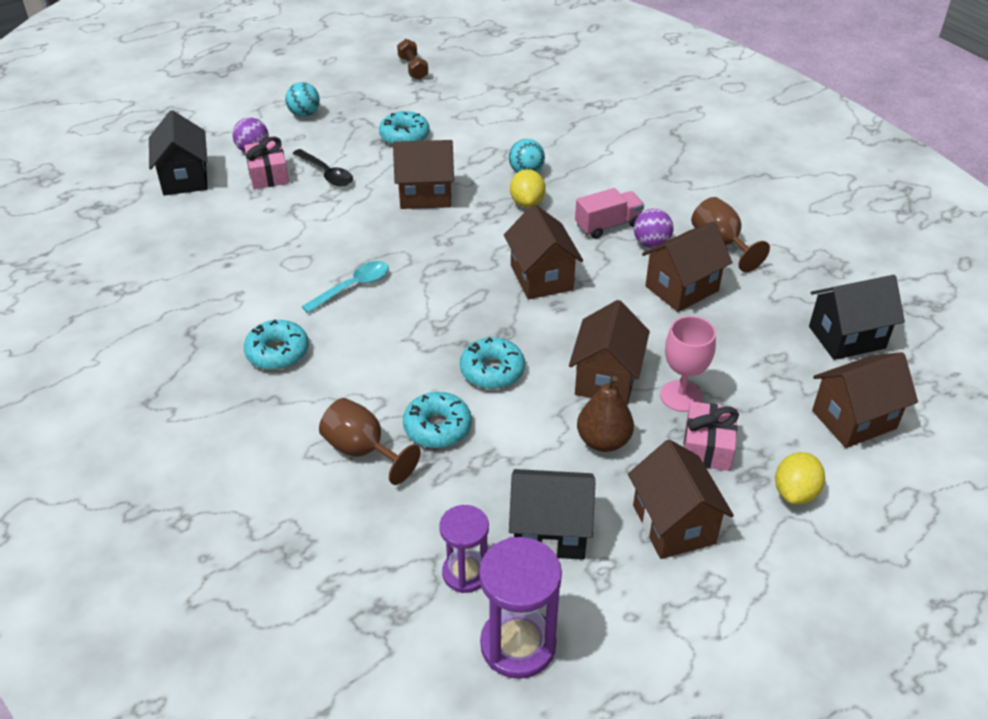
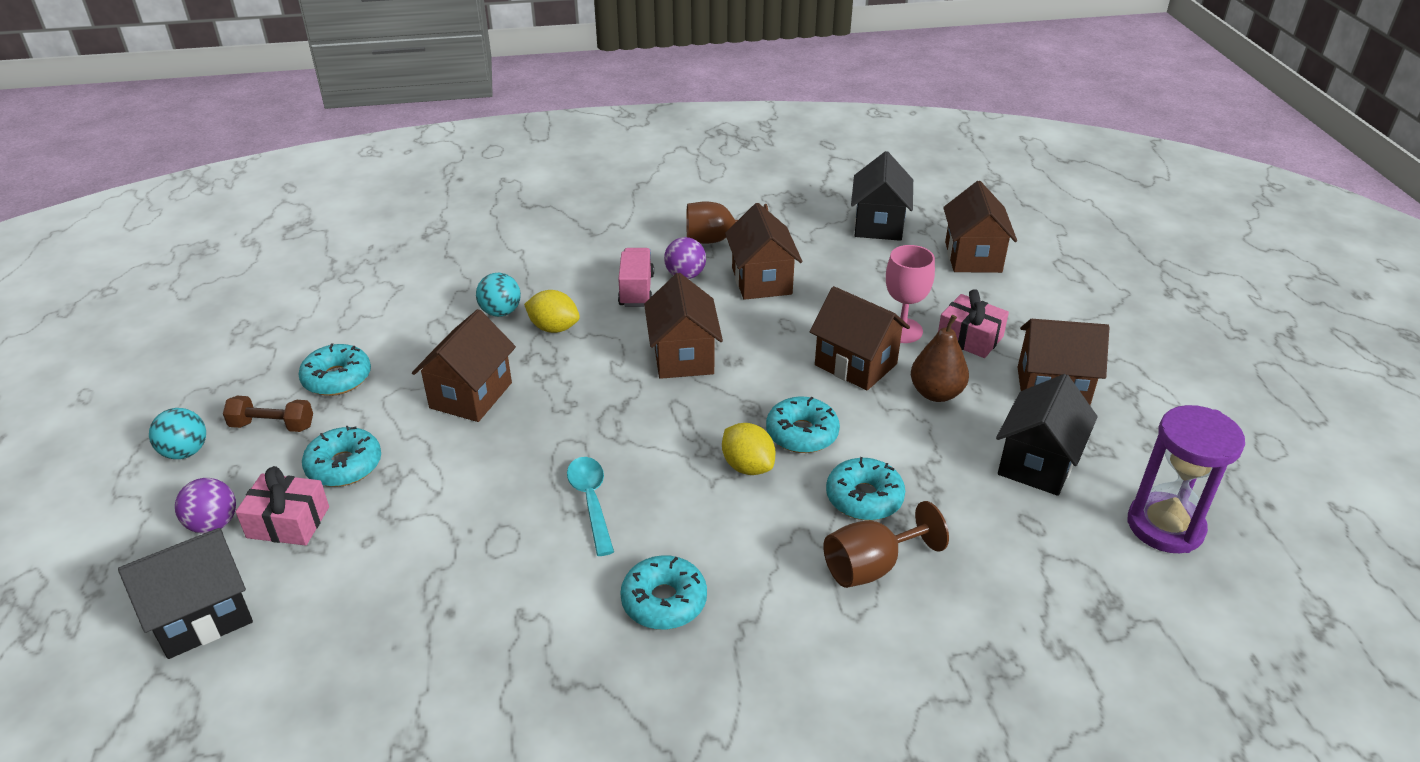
camera: 65 degrees left, 5 degrees down
black house [149,110,208,195] -> black house turned 45 degrees counterclockwise [118,528,253,659]
black spoon [292,149,353,186] -> turquoise donut [302,426,381,487]
brown dumbbell [397,39,428,80] -> brown dumbbell moved to [223,396,313,432]
purple hourglass [439,505,489,593] -> none
brown house [504,204,583,299] -> brown house turned 75 degrees clockwise [644,273,723,379]
yellow lemon [775,452,825,505] -> yellow lemon moved to [722,423,776,475]

